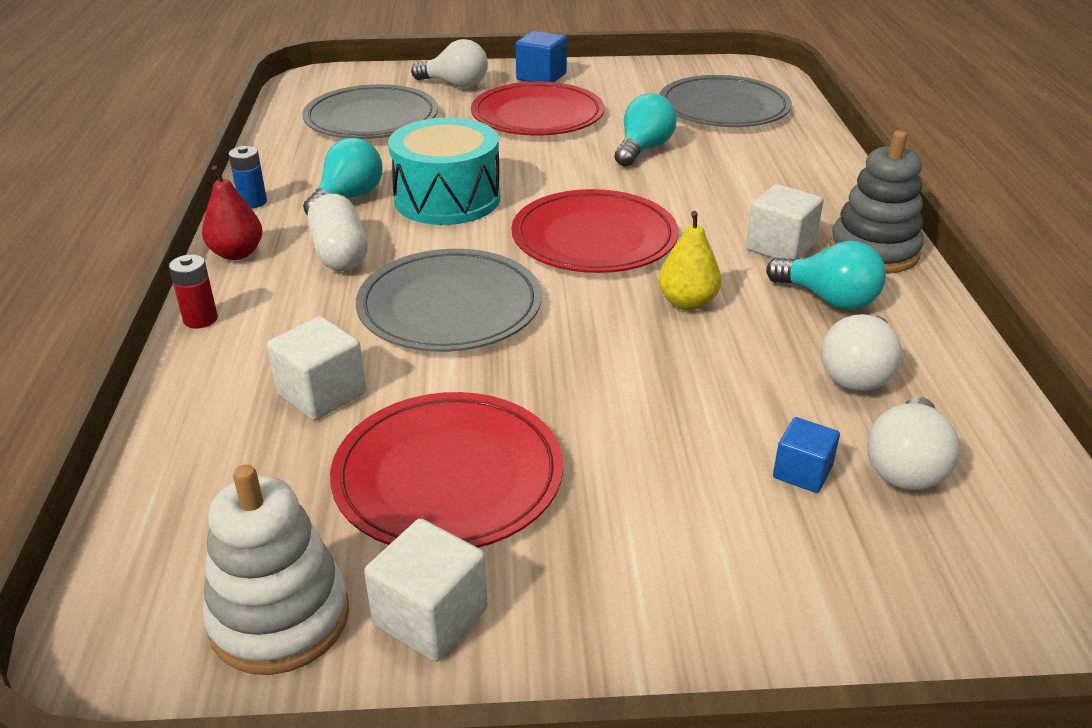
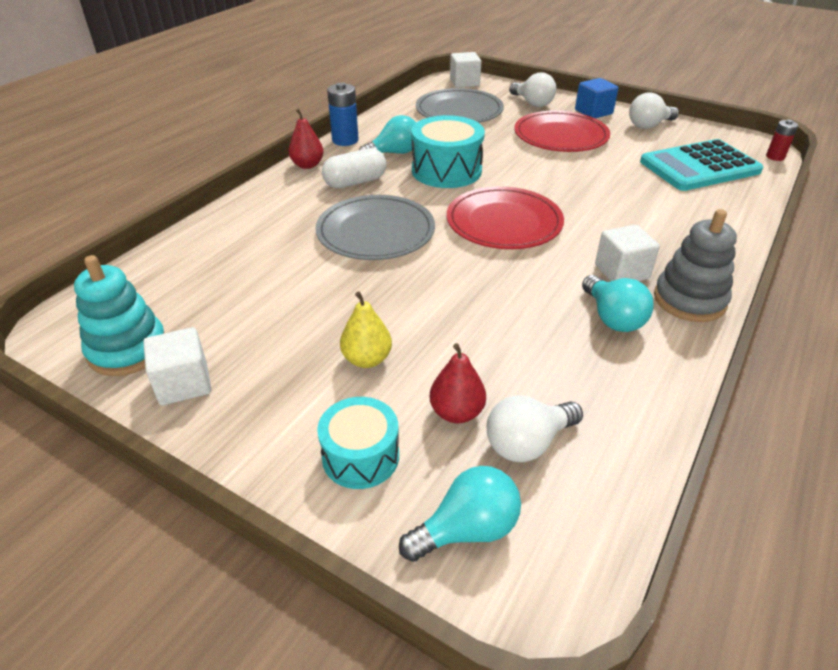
camera: 35 degrees right, 5 degrees up
red battery [169,255,218,329] -> red battery moved to [766,120,798,161]
white stacking toy [202,464,349,675] -> turquoise stacking toy [74,255,165,376]
blue battery [229,146,267,209] -> blue battery [327,82,359,146], size x1.56
white cube [267,316,366,421] -> white cube moved to [450,52,482,88]
white capsule [307,194,368,271] -> white capsule turned 45 degrees clockwise [322,148,386,188]
red plate [330,392,563,548] -> none
turquoise light bulb [614,93,677,167] -> turquoise light bulb moved to [399,466,521,562]
yellow pear [658,211,721,310] -> yellow pear moved to [340,291,392,368]
grey plate [659,75,792,127] -> turquoise calculator [640,139,763,191]
blue cube [773,417,840,493] -> red pear [430,343,486,423]
white light bulb [821,314,902,391] -> white light bulb moved to [629,92,679,129]
none -> turquoise drum [317,397,399,489]

